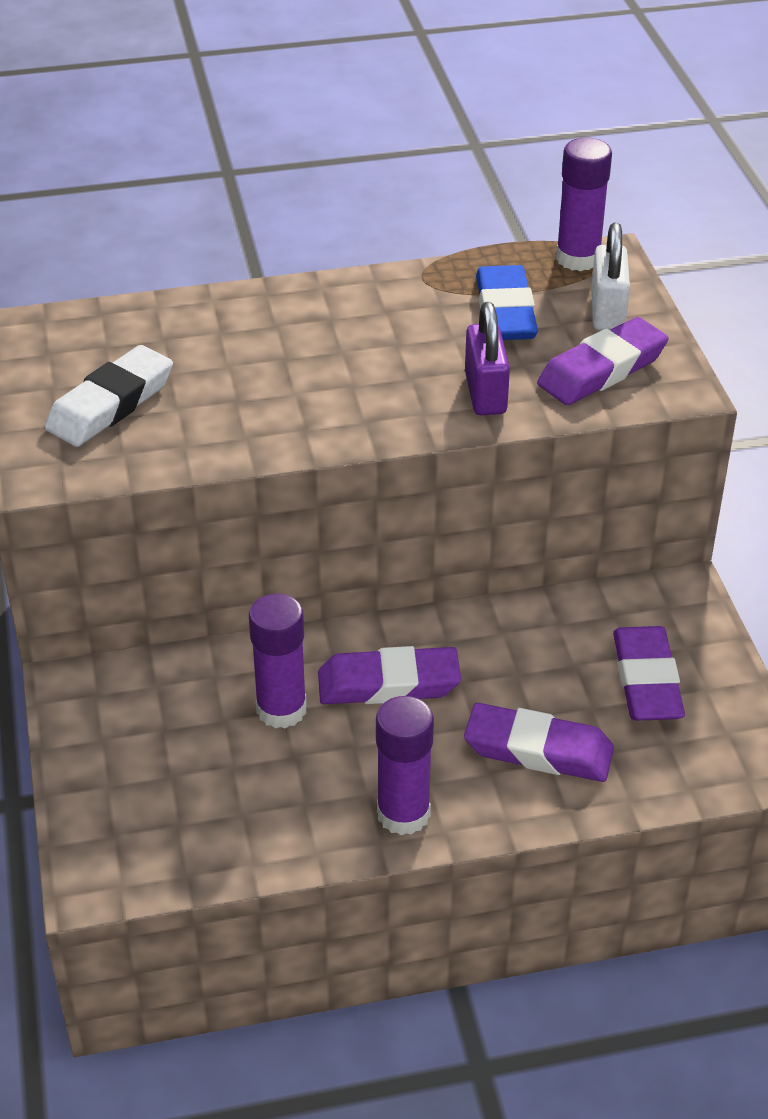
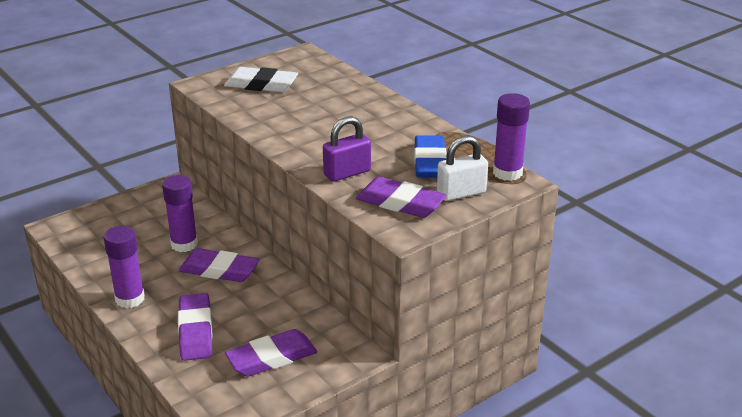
camera: 65 degrees right, 10 degrees down
purple eraser [318,646,461,705] -> purple eraser turned 45 degrees counterclockwise [179,248,259,282]
blue eraser [476,265,538,340] -> blue eraser turned 60 degrees counterclockwise [414,135,447,178]

